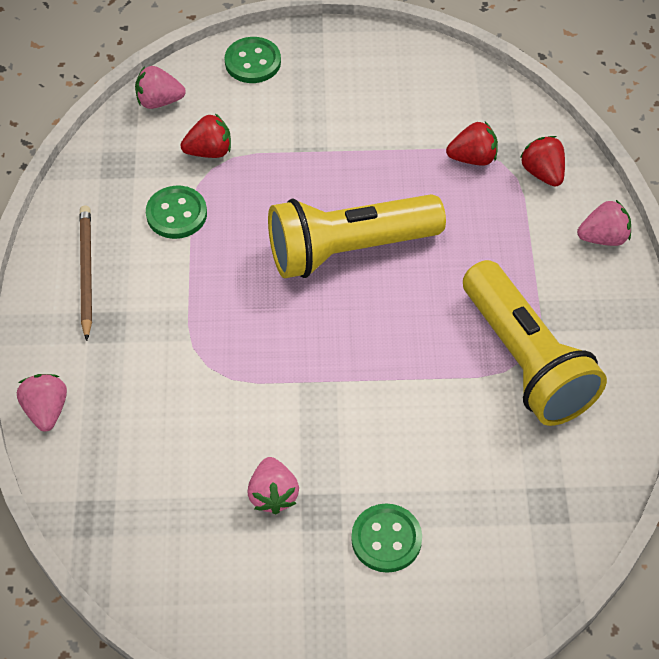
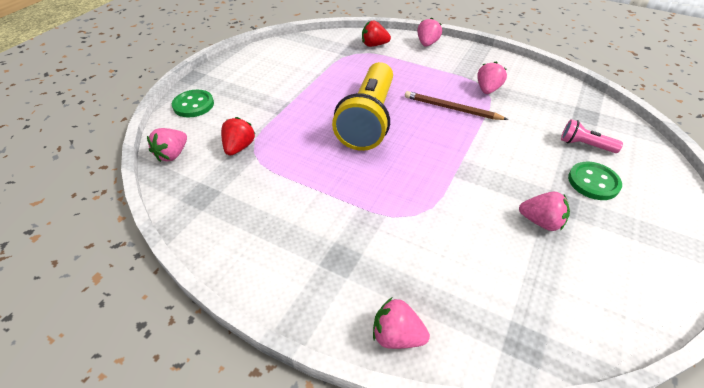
camera: 60 degrees left, 10 degrees down
brown pencil [80,205,92,341] -> brown pencil moved to [405,91,508,120]
green button [146,186,207,239] -> none
red strawberry [446,121,498,166] -> none
yellow flashlight [463,260,607,426] -> pink strawberry [477,62,507,94]
none -> pink flashlight [561,119,623,153]

